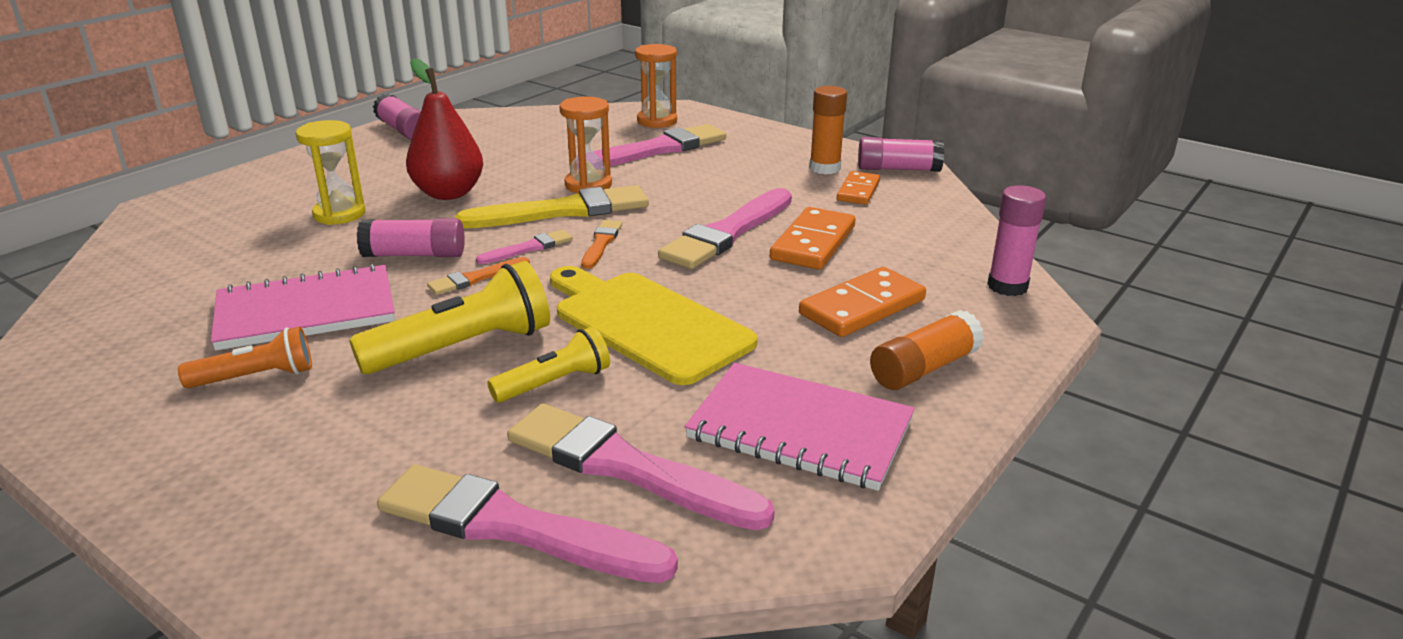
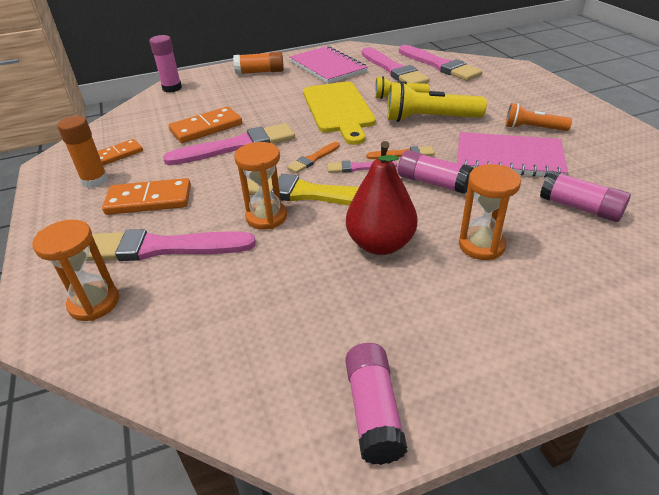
camera: 145 degrees left, 10 degrees up
yellow hourglass [296,120,365,225] -> orange hourglass [459,164,521,260]
orange domino [799,267,926,337] -> orange domino moved to [102,178,191,215]
pink glue stick [858,137,944,172] -> pink glue stick moved to [540,171,631,222]

